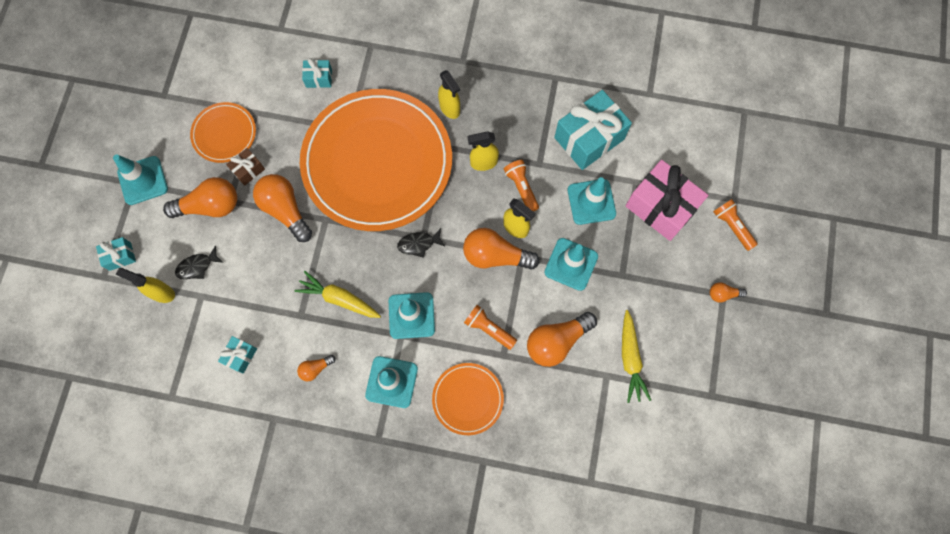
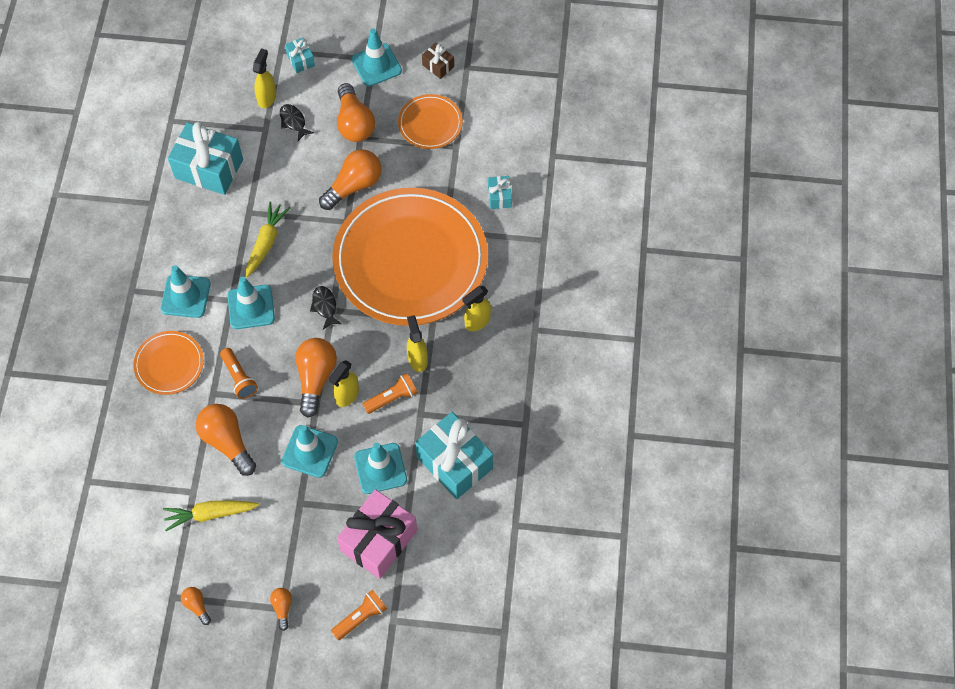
camera: 85 degrees right, 10 degrees down
turquoise gift [218,336,257,374] -> turquoise gift [168,121,243,195], size x2.13
brown gift [226,148,265,186] -> brown gift moved to [422,43,454,79]
orange light bulb [297,355,335,381] -> orange light bulb moved to [181,587,211,625]
orange flashlight [464,305,517,350] -> orange flashlight turned 120 degrees clockwise [220,348,258,399]

